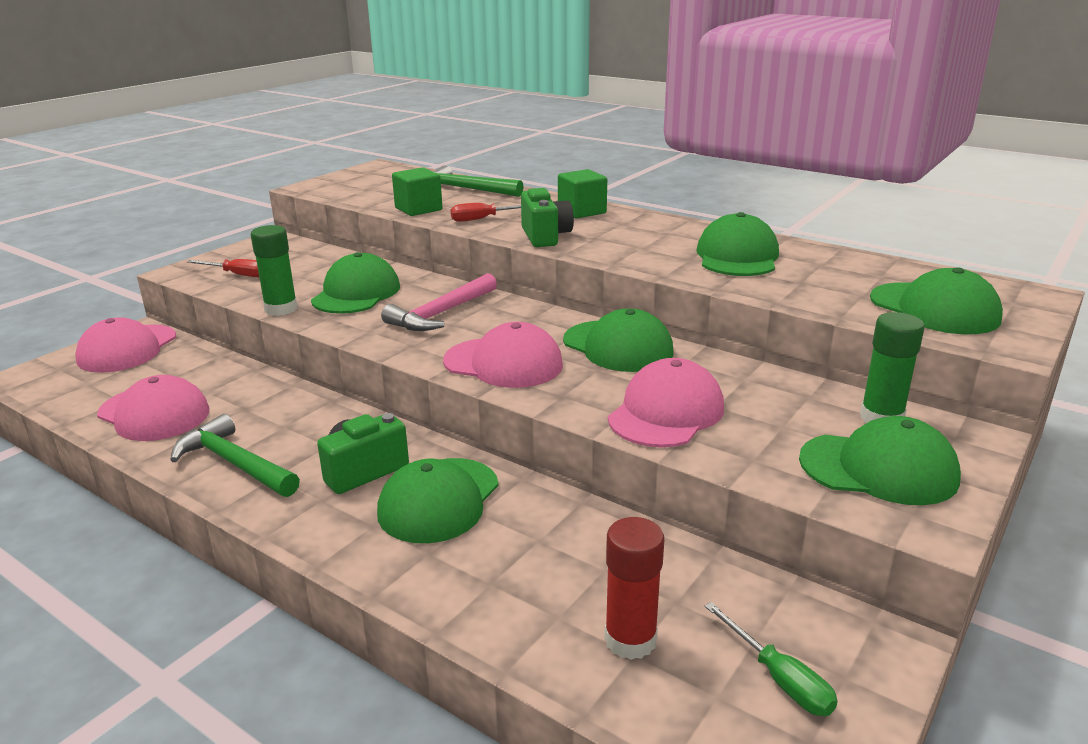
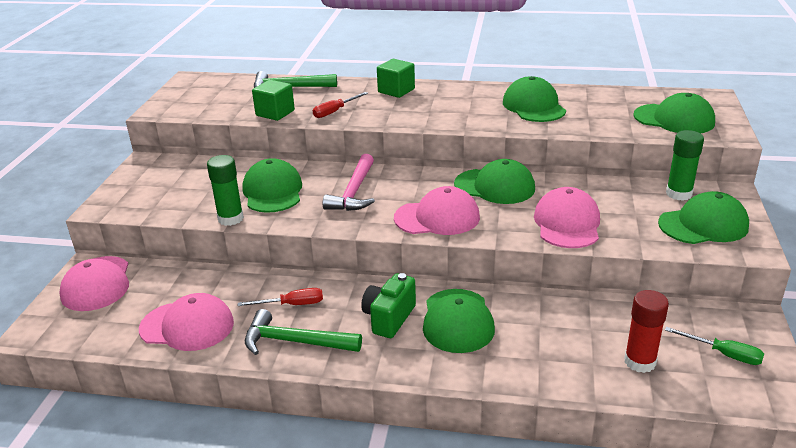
camera: 25 degrees left, 5 degrees up
red screwdriver [187,259,259,277] -> red screwdriver moved to [238,288,323,306]
green camera [521,188,574,247] -> none

